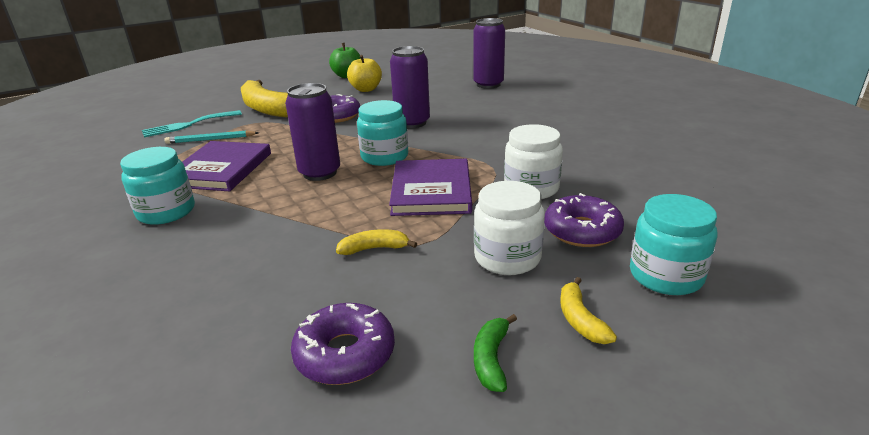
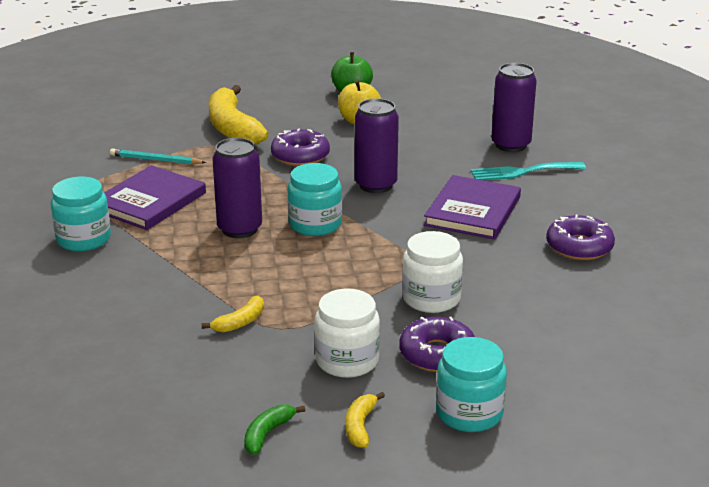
camera: 20 degrees right, 0 degrees up
turquoise fork [142,110,242,137] -> turquoise fork moved to [471,162,586,180]
purple donut [291,303,395,385] -> purple donut moved to [546,215,615,260]
yellow banana [336,229,417,255] -> yellow banana turned 120 degrees clockwise [202,296,264,333]
purple book [389,159,472,216] -> purple book moved to [424,175,521,240]

